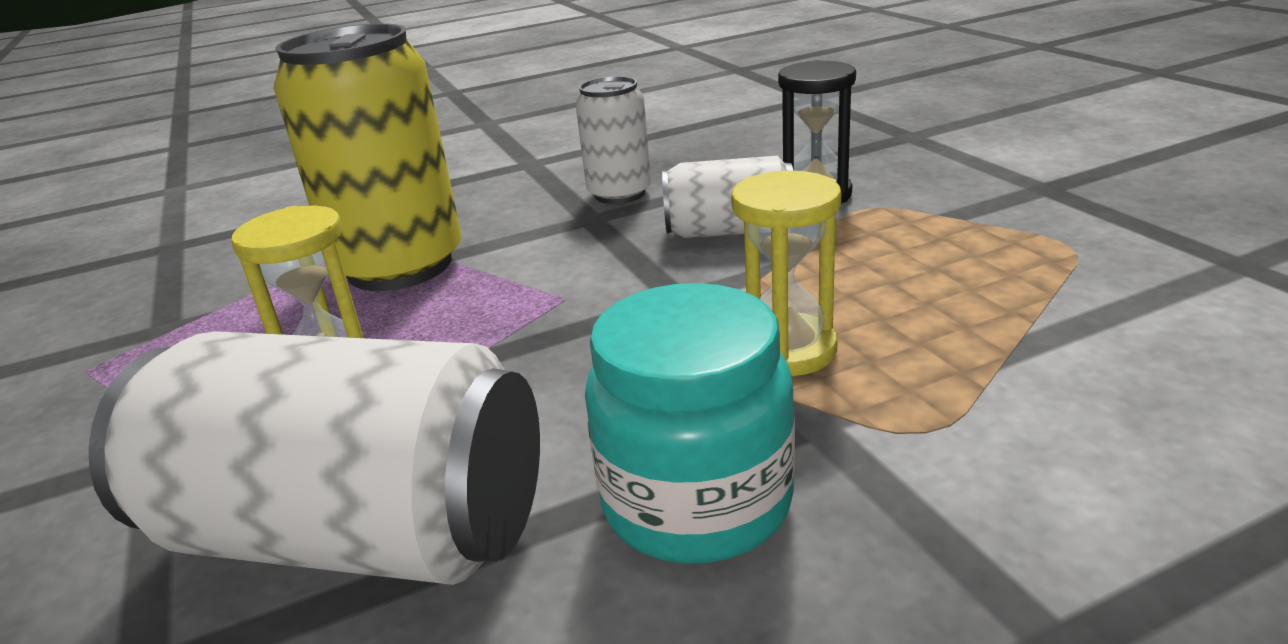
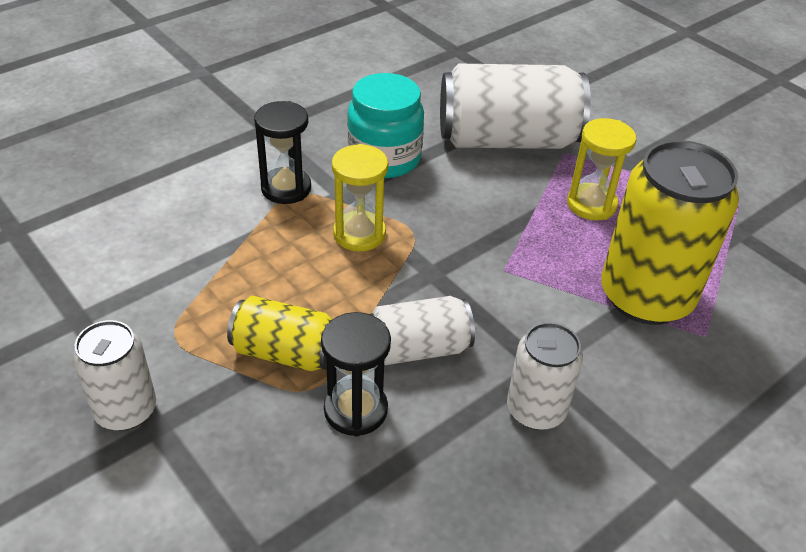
camera: 160 degrees right, 15 degrees up
none -> white can [73,320,156,431]
none -> yellow can [227,296,332,371]
none -> black hourglass [254,101,311,204]

